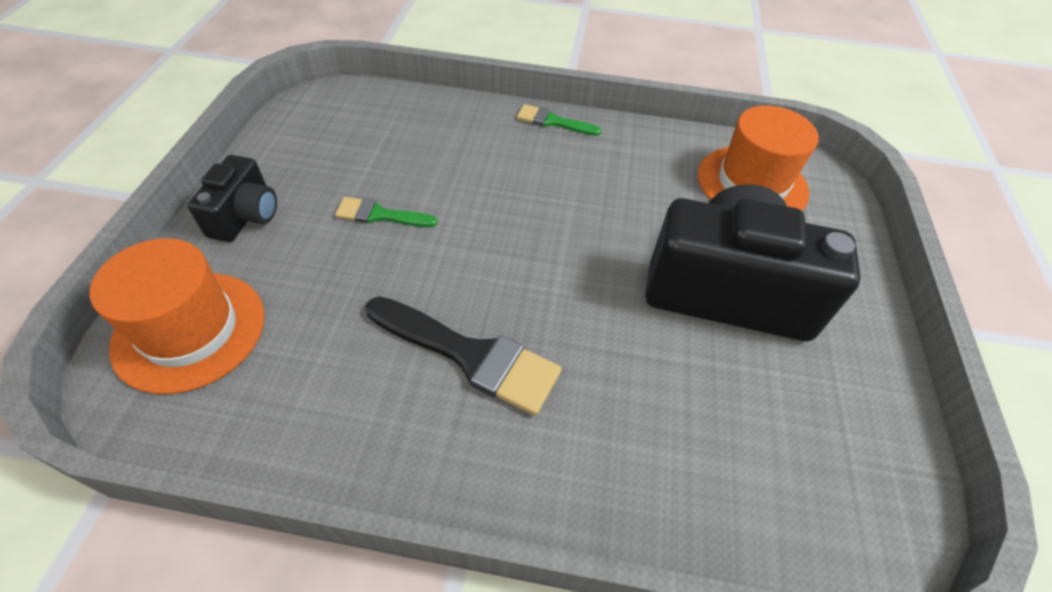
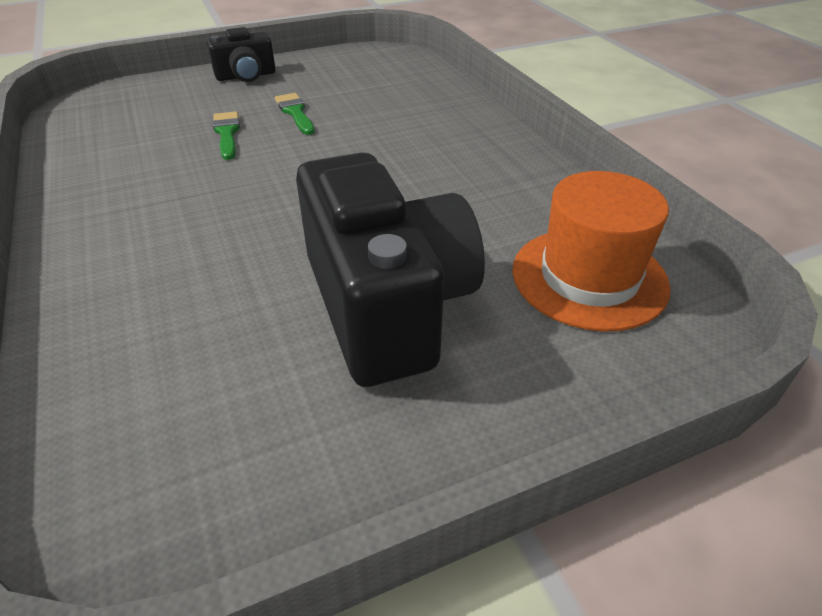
camera: 60 degrees right, 10 degrees down
orange hat [90,238,265,394] -> none
black brush [366,296,562,416] -> none
green brush [517,104,601,136] -> green brush moved to [213,111,240,160]

